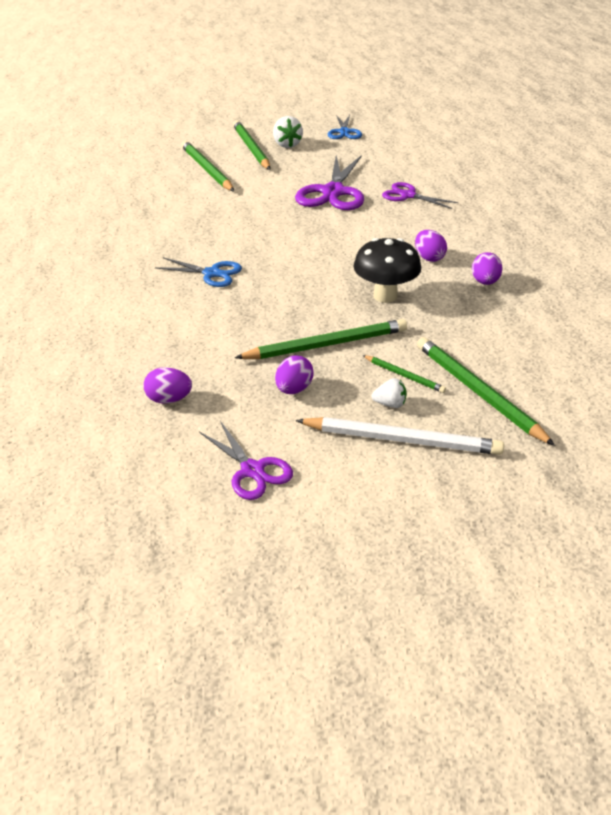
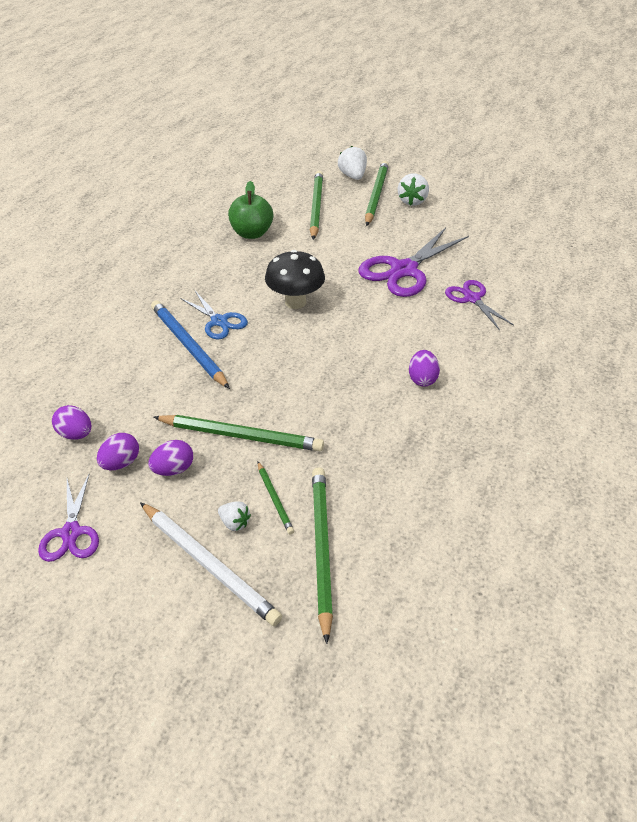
camera: 30 degrees right, 5 degrees up
blue scissors [328,115,362,139] -> none
black mushroom [353,238,421,303] -> black mushroom moved to [265,250,325,309]
purple egg [472,252,503,285] -> purple egg moved to [97,433,139,470]
none -> blue pencil [151,300,230,389]
none -> green apple [228,181,273,239]
none -> white strawberry [338,146,367,180]

